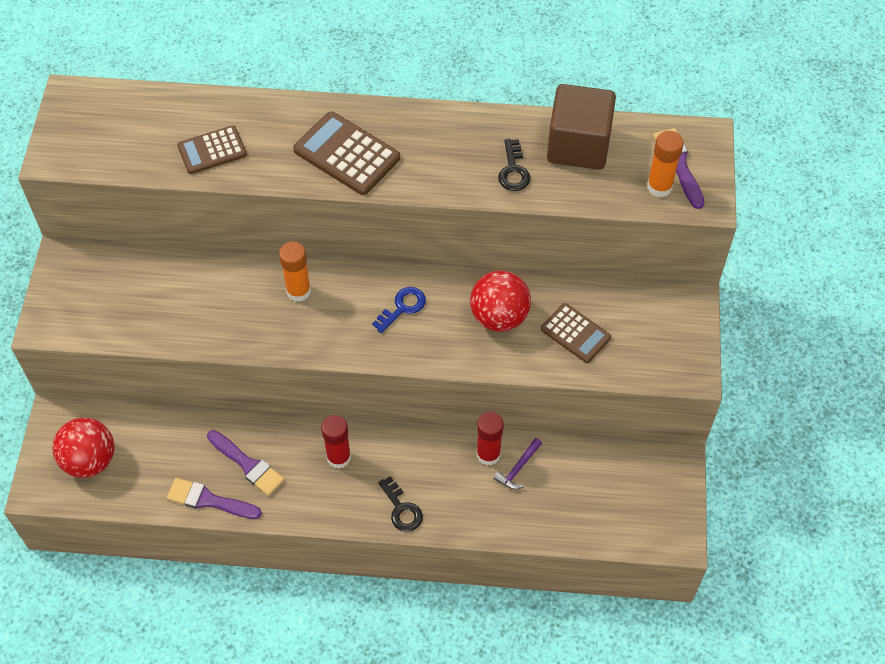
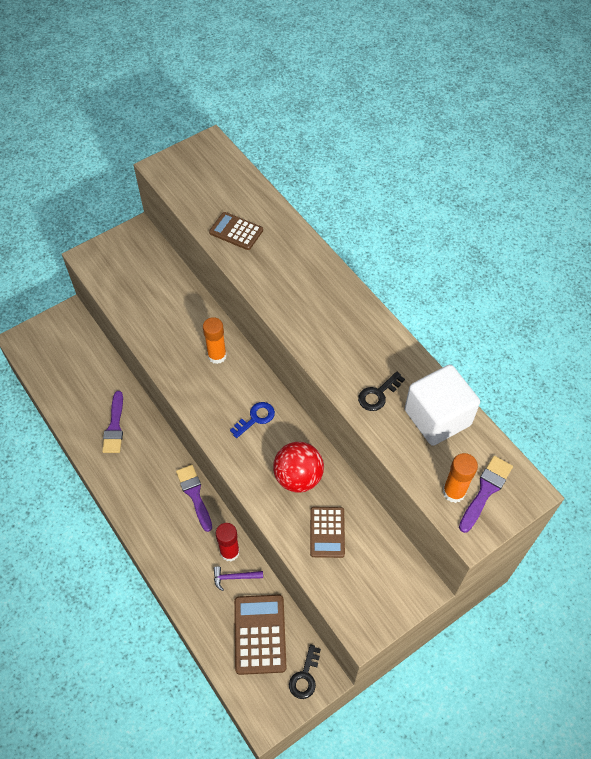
camera: 50 degrees right, 0 degrees up
red ball [52,417,115,478] -> none
purple brush [167,478,262,519] -> purple brush moved to [176,465,212,532]
brown calculator [293,111,400,195] -> brown calculator moved to [234,595,287,675]
red glue stick [321,415,351,469] -> none
blue key [372,287,426,333] -> blue key turned 45 degrees counterclockwise [230,402,275,438]
black key [378,476,423,532] -> black key moved to [289,645,321,699]
brown cube [547,84,616,170] -> white cube [405,365,480,446]

